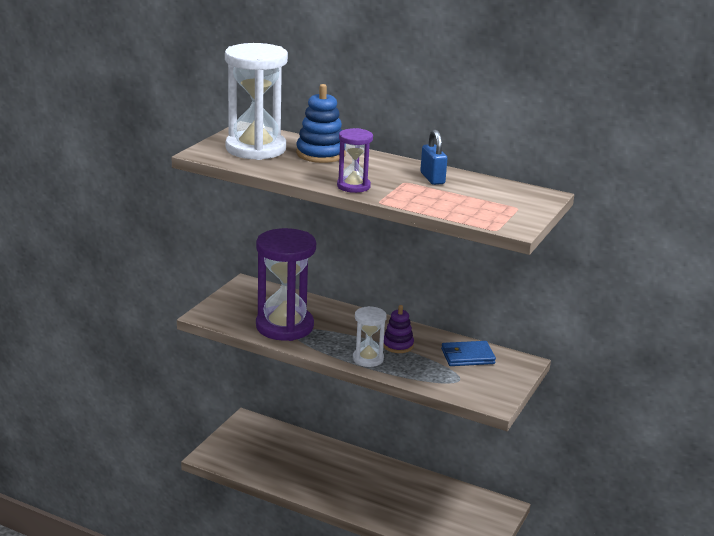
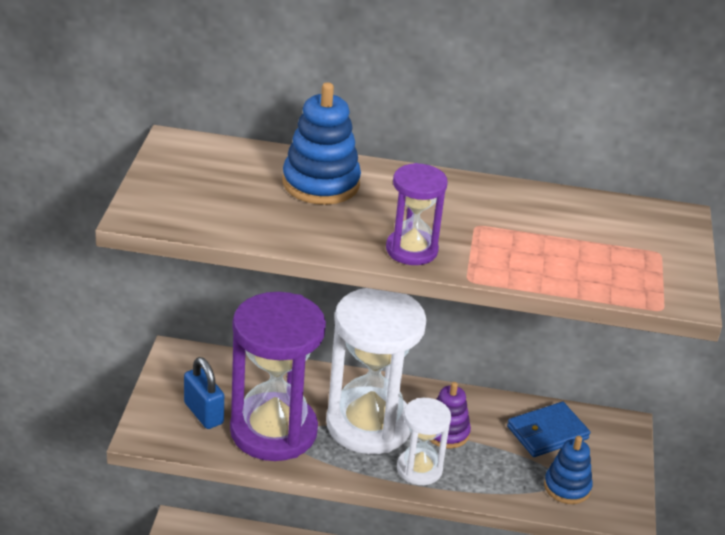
camera: 20 degrees left, 10 degrees up
white hourglass [225,43,288,160] -> white hourglass moved to [326,288,426,454]
blue padlock [420,130,447,185] -> blue padlock moved to [184,357,224,429]
none -> blue stacking toy [544,436,593,504]

